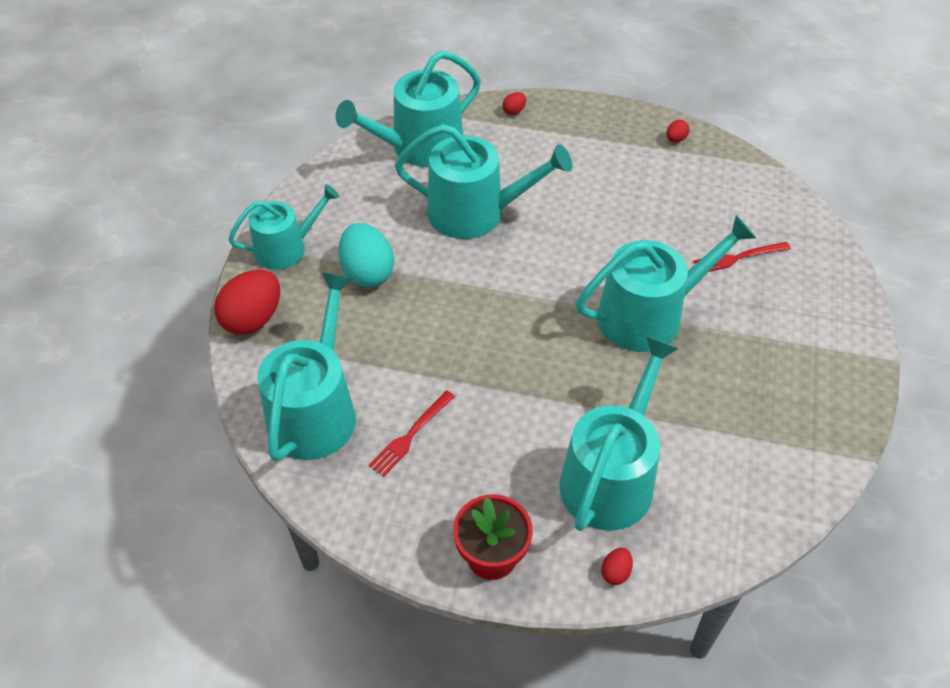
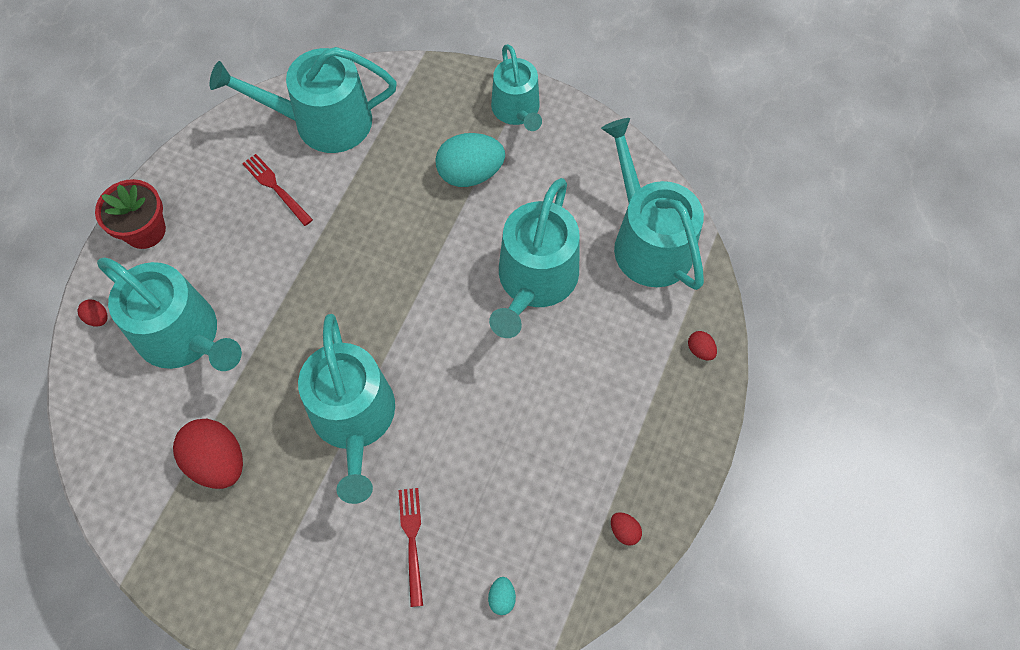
camera: 100 degrees right, 15 degrees up
red egg [214,270,280,335] -> red egg moved to [173,419,243,489]
turquoise watering can [257,272,356,462] -> turquoise watering can turned 150 degrees clockwise [210,47,397,153]
none -> turquoise egg [488,577,516,615]

